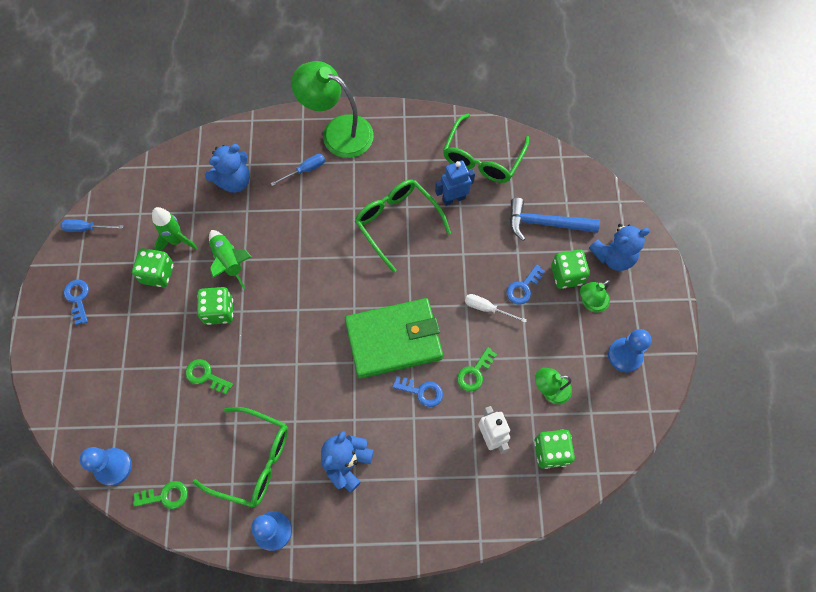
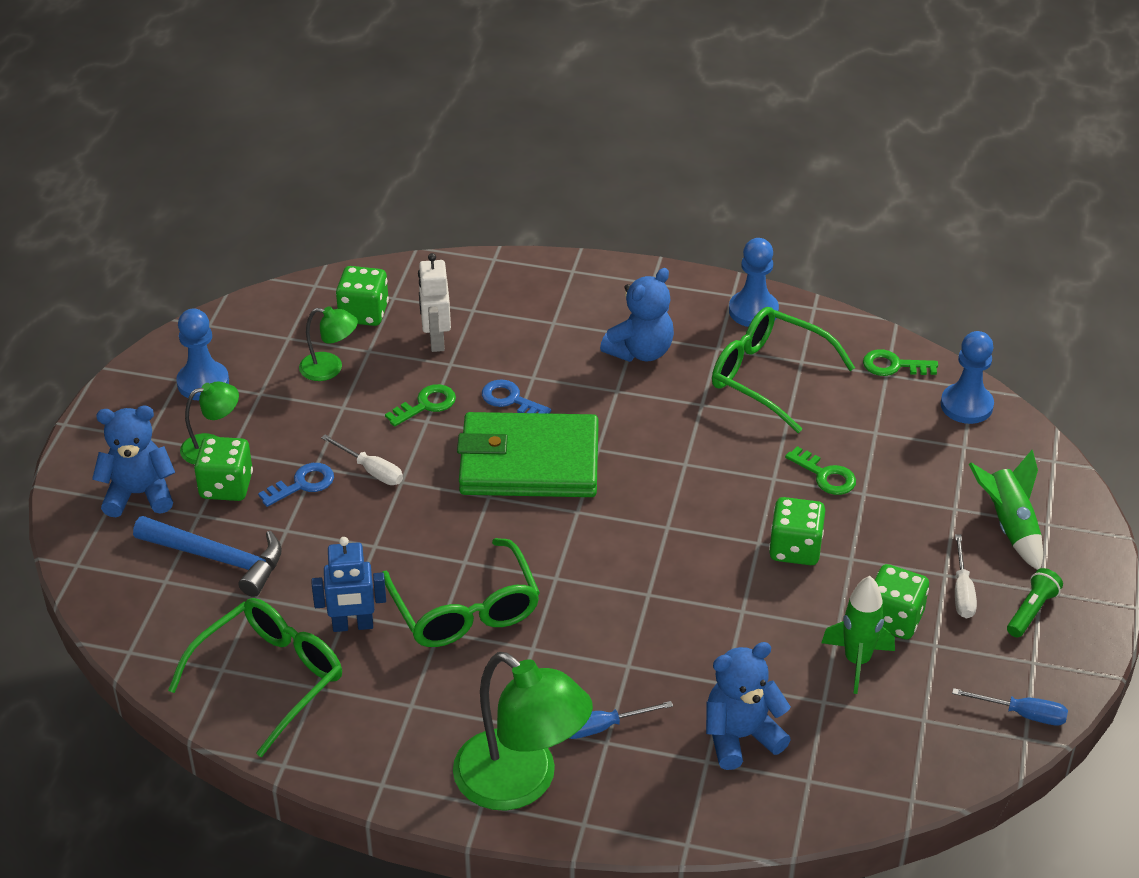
camera: 165 degrees left, 25 degrees down
blue key [64,280,89,325] -> green flashlight [1007,568,1063,637]
green rocket [209,230,252,289] -> green rocket moved to [969,450,1043,570]
none -> white screwdriver [955,534,977,618]

